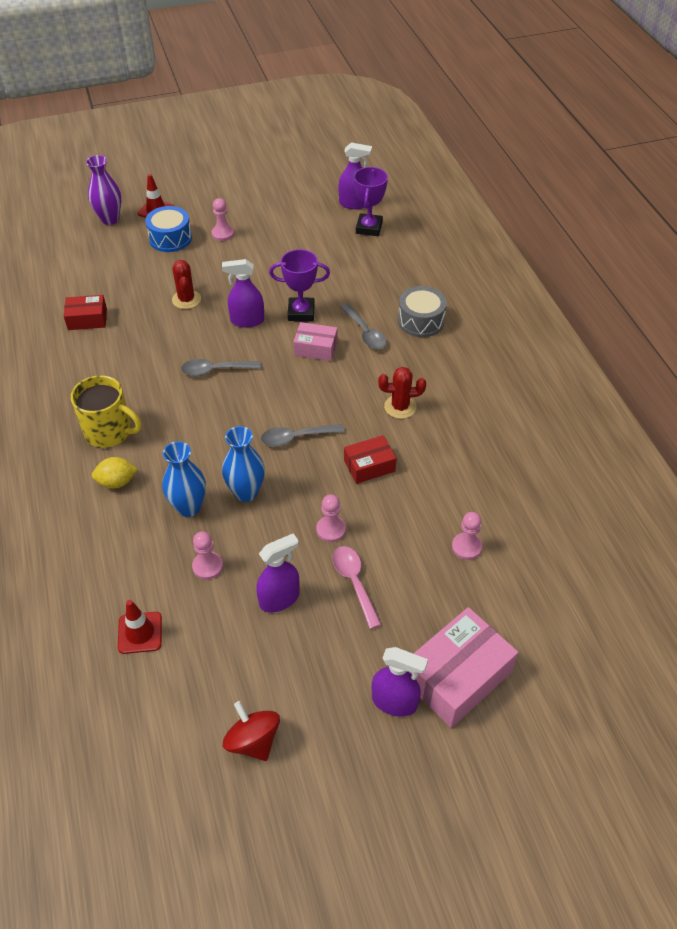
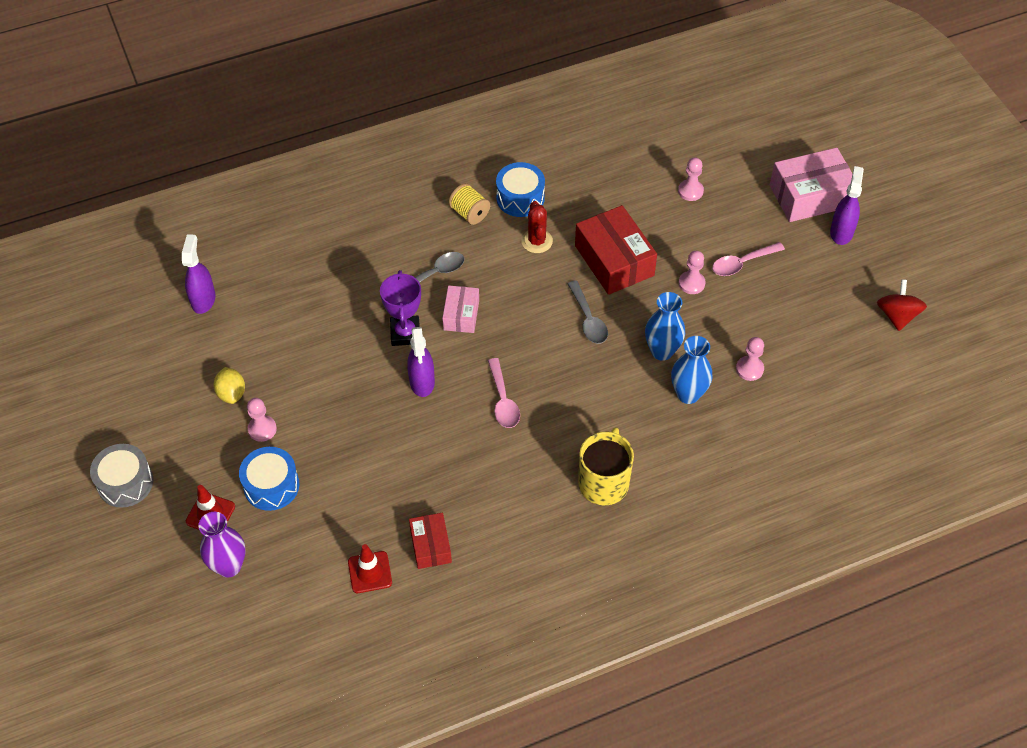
camera: 95 degrees left, 5 degrees up
yellow lemon [92,457,138,489] -> yellow lemon moved to [213,367,245,404]
red traffic cone [118,600,162,654] -> red traffic cone moved to [348,544,392,593]
red cactus [172,260,201,309] -> none
grey spoon [181,359,261,376] -> pink spoon [488,358,520,428]
red spinning top [223,701,280,761] -> red spinning top turned 135 degrees clockwise [877,279,927,331]
purple spray bottle [256,533,300,612] -> none
red box [344,435,396,484] -> red box [575,205,657,295], size x1.75
purple trophy [354,167,388,236] -> none
grey drum [398,286,447,337] -> grey drum moved to [90,444,154,508]
pink box [410,607,518,728] -> pink box turned 60 degrees counterclockwise [770,148,853,222]
none -> yellow spool [449,183,490,225]
none -> blue drum [496,162,545,217]

